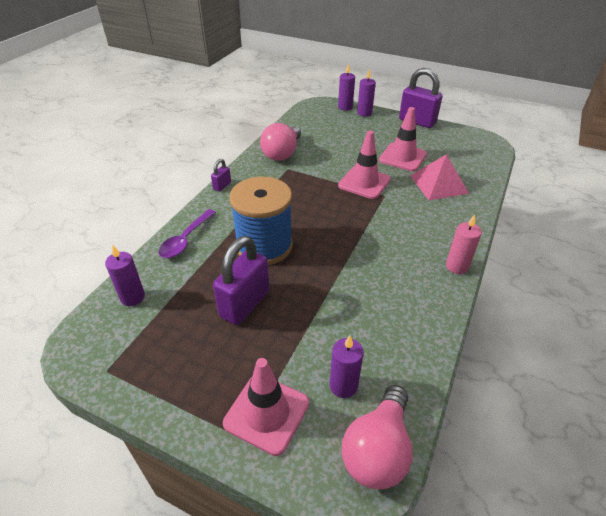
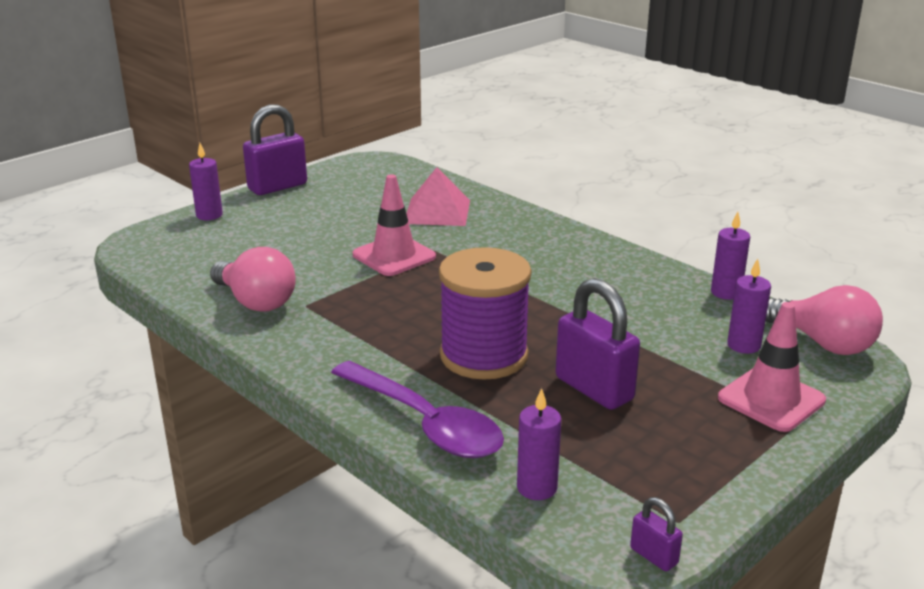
camera: 70 degrees left, 15 degrees down
purple spoon [159,209,216,258] -> purple spoon [331,361,504,458], size x1.57
purple padlock [211,159,231,192] -> purple padlock moved to [630,497,683,571]
blue spool [229,177,293,265] -> purple spool [439,247,532,380]
purple candle [338,63,355,111] -> purple candle moved to [711,212,750,300]
pink traffic cone [379,107,427,171] -> none
pink candle [446,215,482,274] -> none

